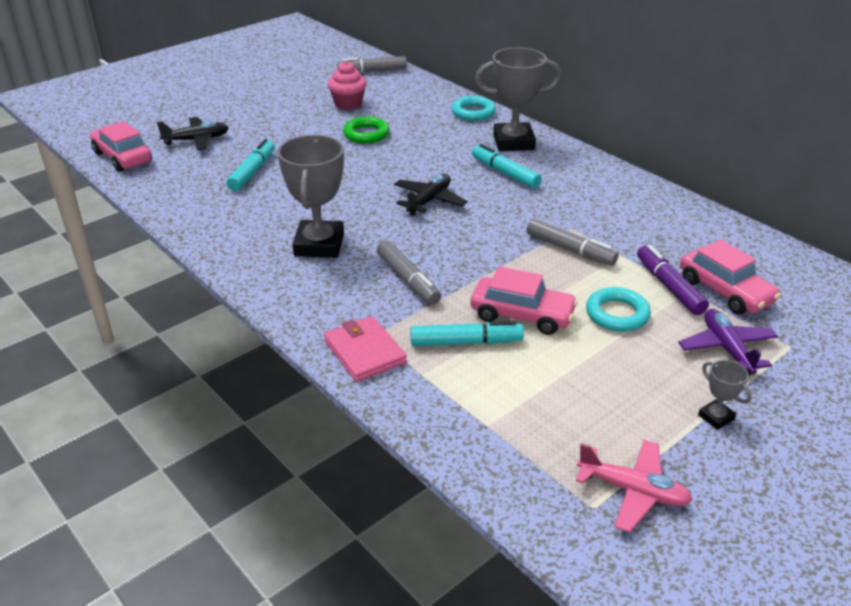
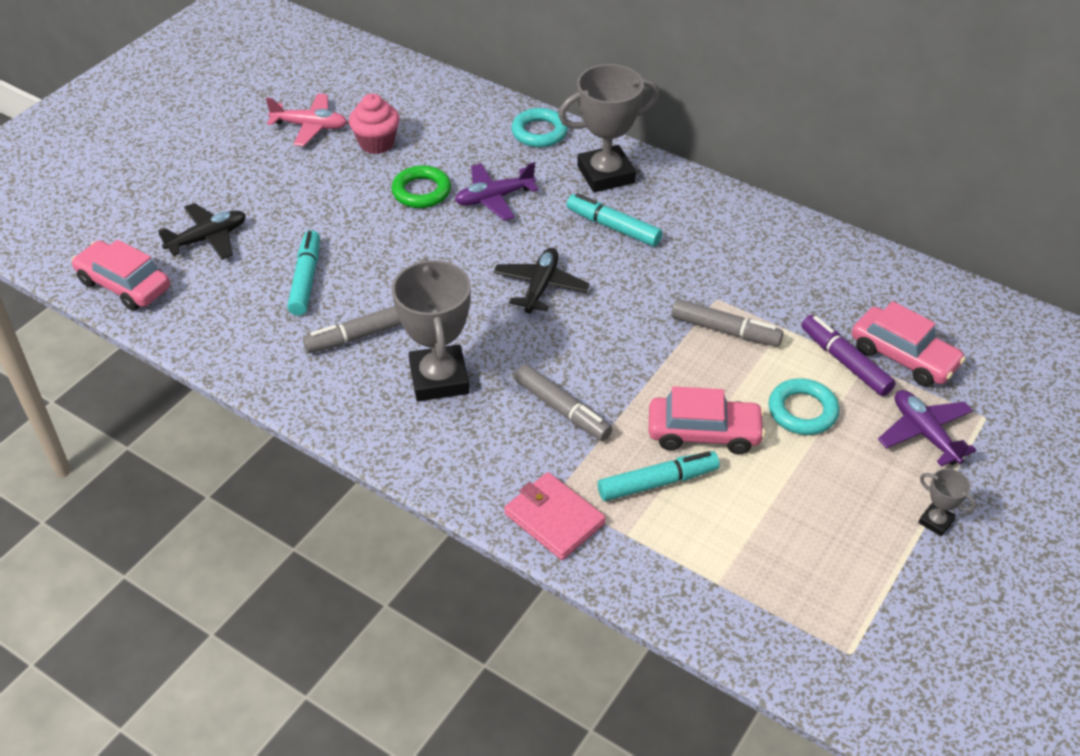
camera: 15 degrees left, 10 degrees up
grey marker [337,56,407,73] -> grey marker moved to [303,306,402,353]
pink plane [576,440,693,532] -> pink plane moved to [266,94,347,146]
none -> purple plane [455,162,538,221]

